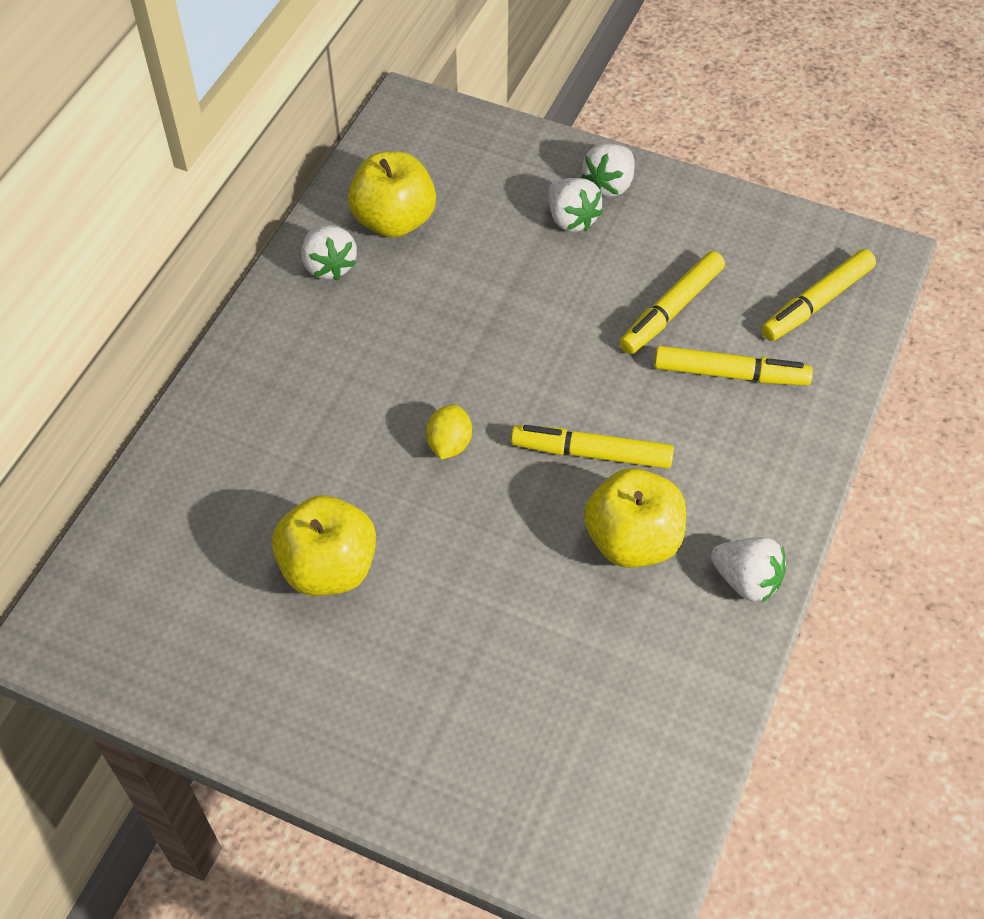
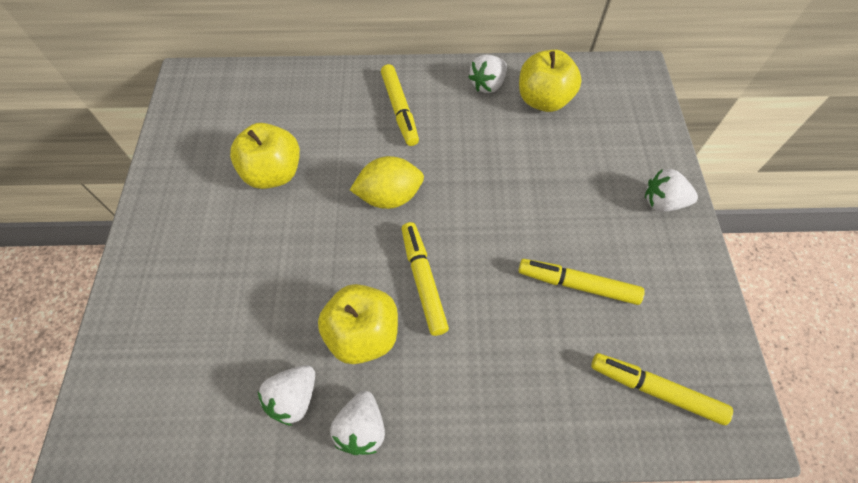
camera: 65 degrees right, 5 degrees up
yellow lemon [426,404,472,460] -> yellow lemon [350,156,424,209], size x1.60
white strawberry [548,178,603,232] -> white strawberry moved to [258,365,315,426]
yellow marker [654,346,813,386] -> yellow marker moved to [381,64,419,146]

